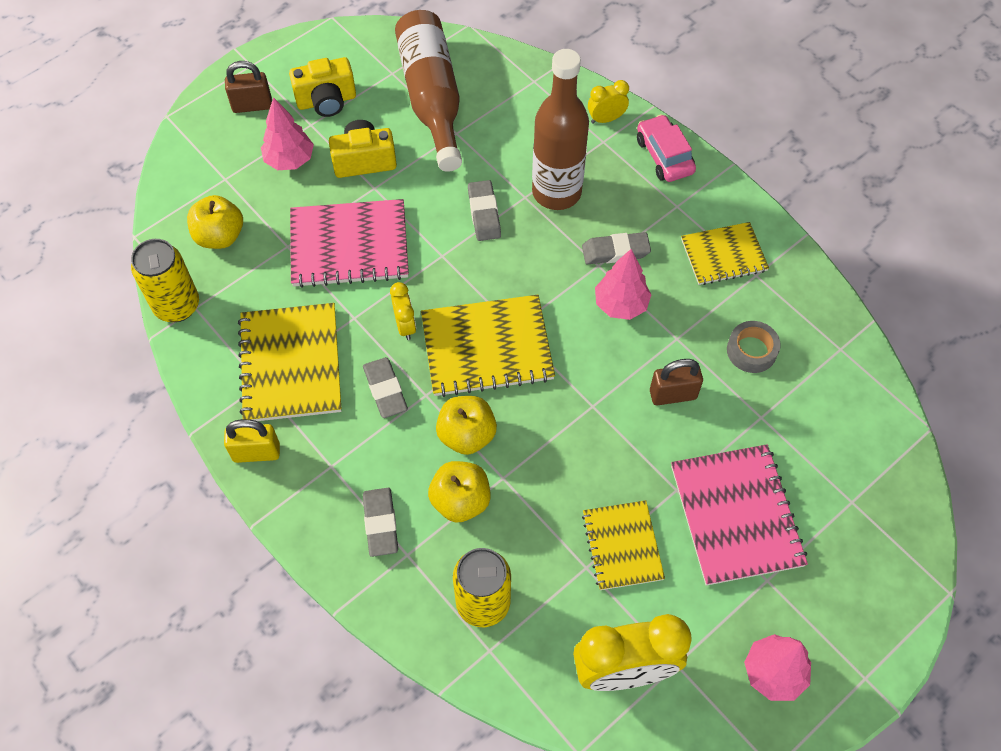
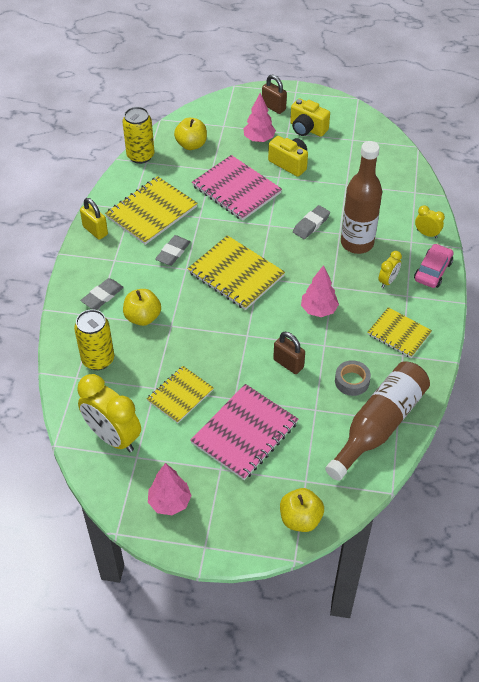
camera: 50 degrees right, 10 degrees down
yellow clock [390,282,416,340] -> yellow clock moved to [378,251,402,288]
brown bottle [395,10,462,172] -> brown bottle moved to [325,361,430,481]
yellow apple [436,396,497,455] -> yellow apple moved to [280,488,324,532]
grey eraser [582,232,651,264] -> none

